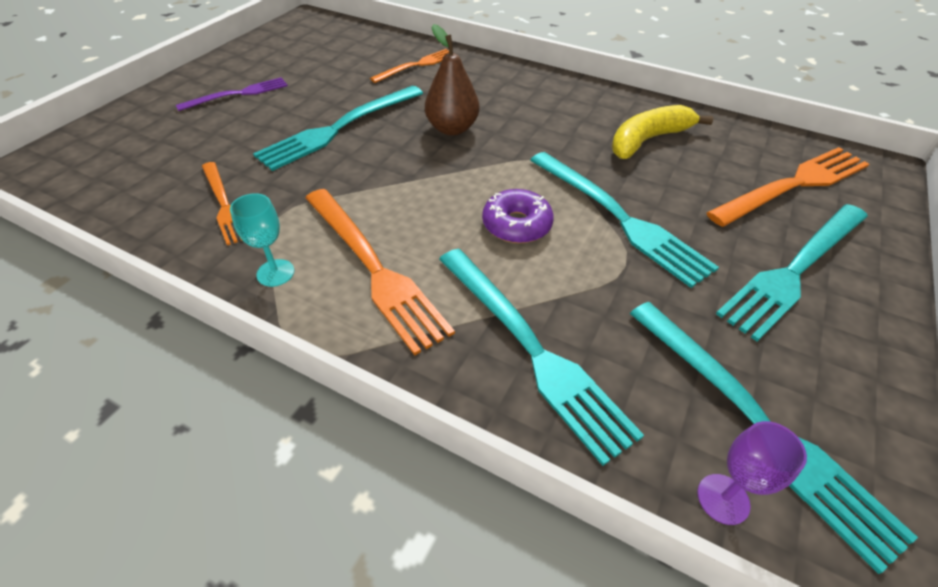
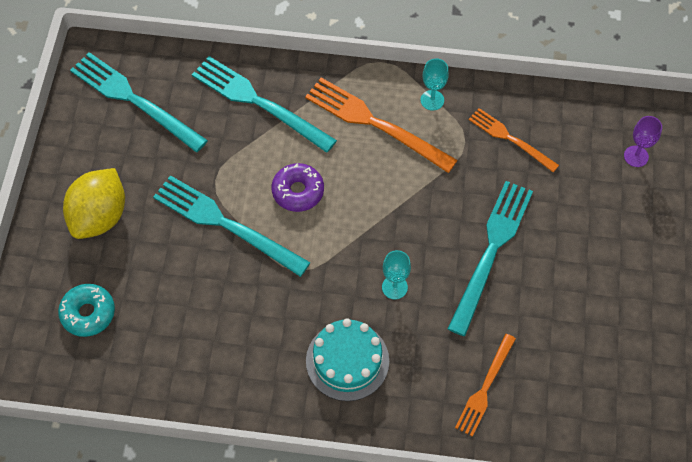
camera: 160 degrees right, 15 degrees up
purple fork [176,77,288,111] -> none
brown pear [425,24,479,136] -> turquoise goblet [382,250,411,299]
yellow banana [612,105,714,159] -> none
purple goblet [697,421,807,525] -> purple goblet moved to [624,116,662,167]
orange fork [706,147,869,227] -> turquoise donut [58,284,115,337]
turquoise fork [716,204,868,342] -> yellow lemon [63,168,125,239]
none -> turquoise cake [306,318,389,401]

